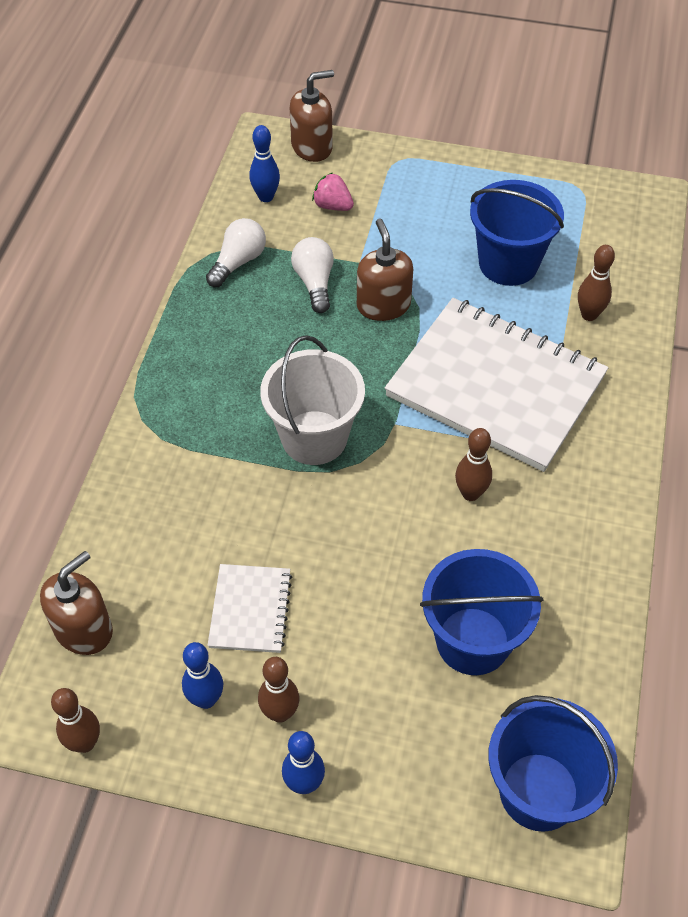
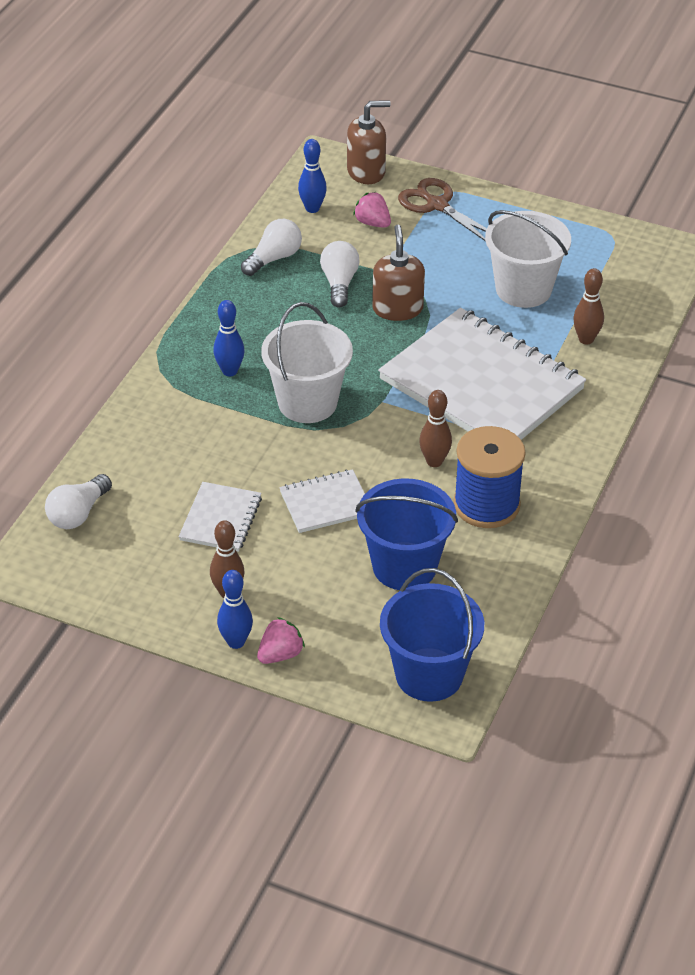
camera: 10 degrees right, 10 degrees down
brown soap dispenser [40,551,113,655] -> white light bulb [45,474,112,529]
brown bowling pin [51,688,100,753] -> none
blue bowling pin [182,642,223,709] -> blue bowling pin moved to [213,300,245,376]
blue bucket [470,180,564,286] -> white bucket [485,210,571,308]
none -> pink strawberry [257,617,305,664]
none -> white notebook [279,469,365,533]
none -> brown scissors [398,178,487,242]
none -> blue spool [453,426,526,528]

